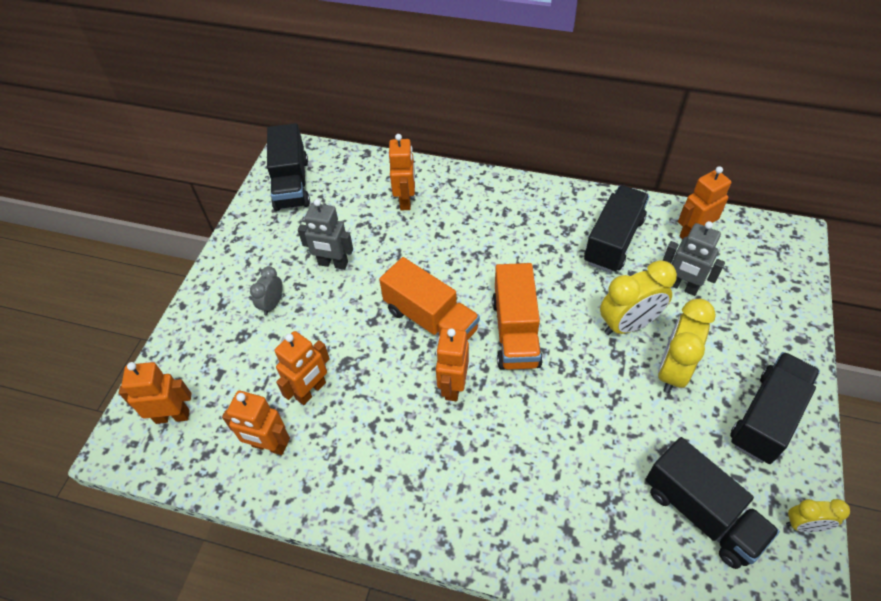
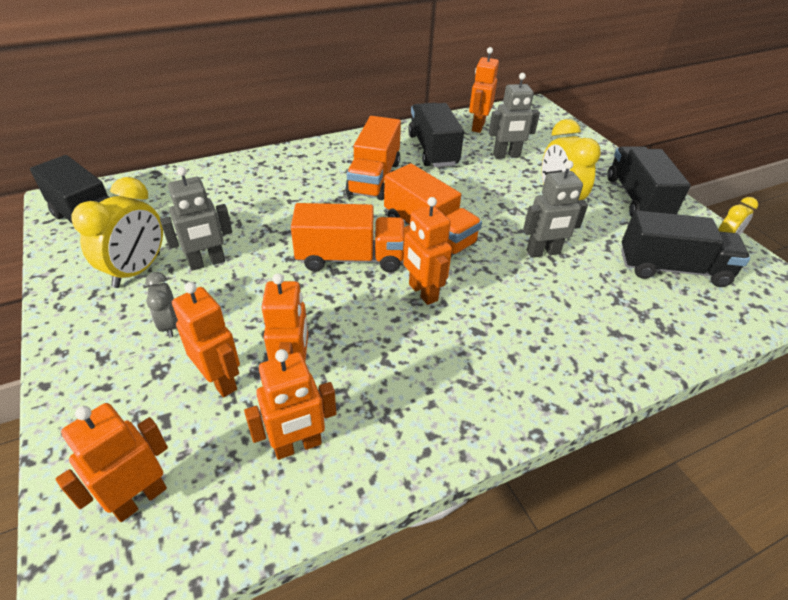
camera: 45 degrees left, 10 degrees down
orange robot [389,134,415,210] -> orange robot moved to [172,282,240,397]
yellow clock [600,260,677,335] -> yellow clock moved to [72,177,163,288]
none -> orange truck [346,116,401,200]
none -> grey robot [523,160,588,258]

